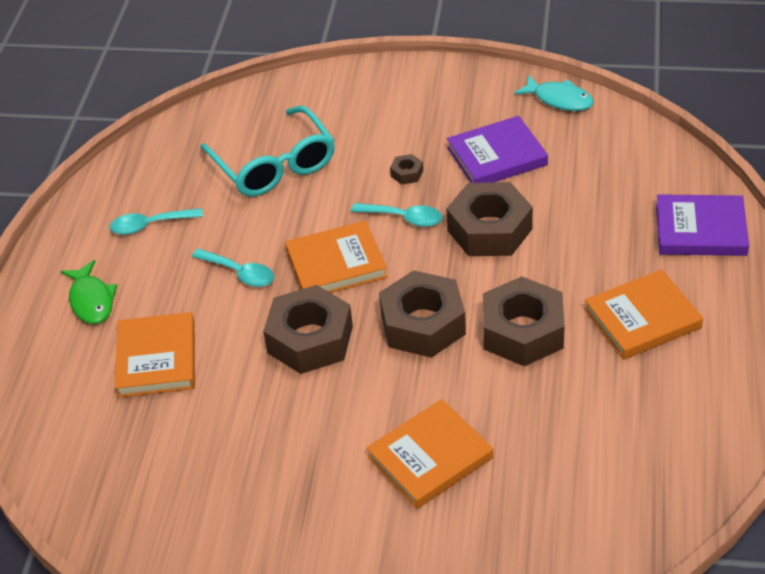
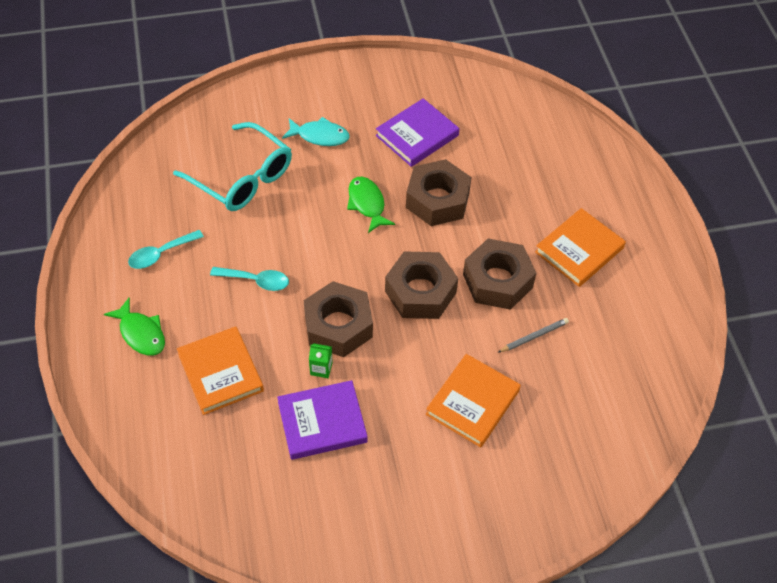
camera: 25 degrees left, 10 degrees up
orange book [285,221,388,293] -> none
turquoise spoon [351,203,443,227] -> green fish [347,177,395,233]
brown nut [390,154,423,185] -> none
turquoise fish [514,75,594,111] -> turquoise fish moved to [282,117,350,146]
purple book [656,194,749,256] -> purple book moved to [277,380,368,460]
none -> green carton [309,343,333,378]
none -> grey pencil [497,318,569,353]

